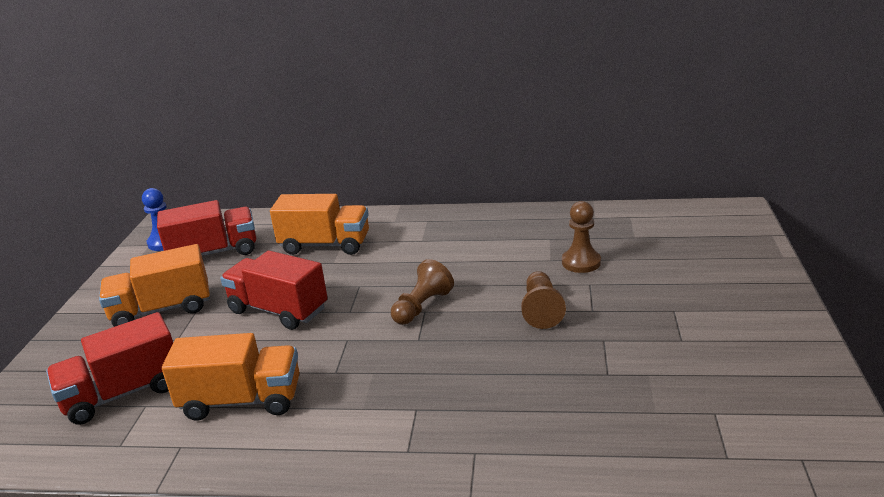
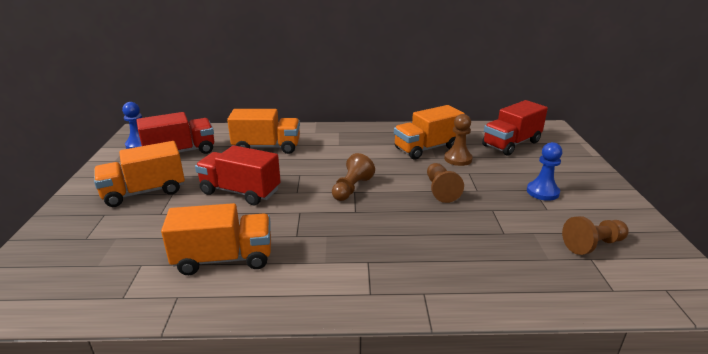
camera: 10 degrees left, 0 degrees up
red truck [46,312,173,425] -> red truck moved to [482,100,548,156]
none -> orange truck [394,105,465,159]
none -> blue pawn [527,142,562,201]
none -> brown pawn [562,216,629,255]

